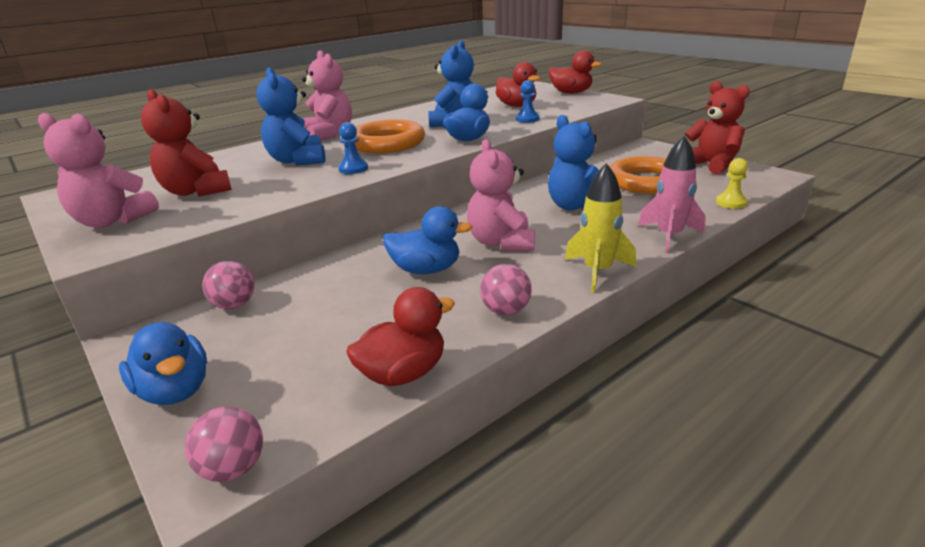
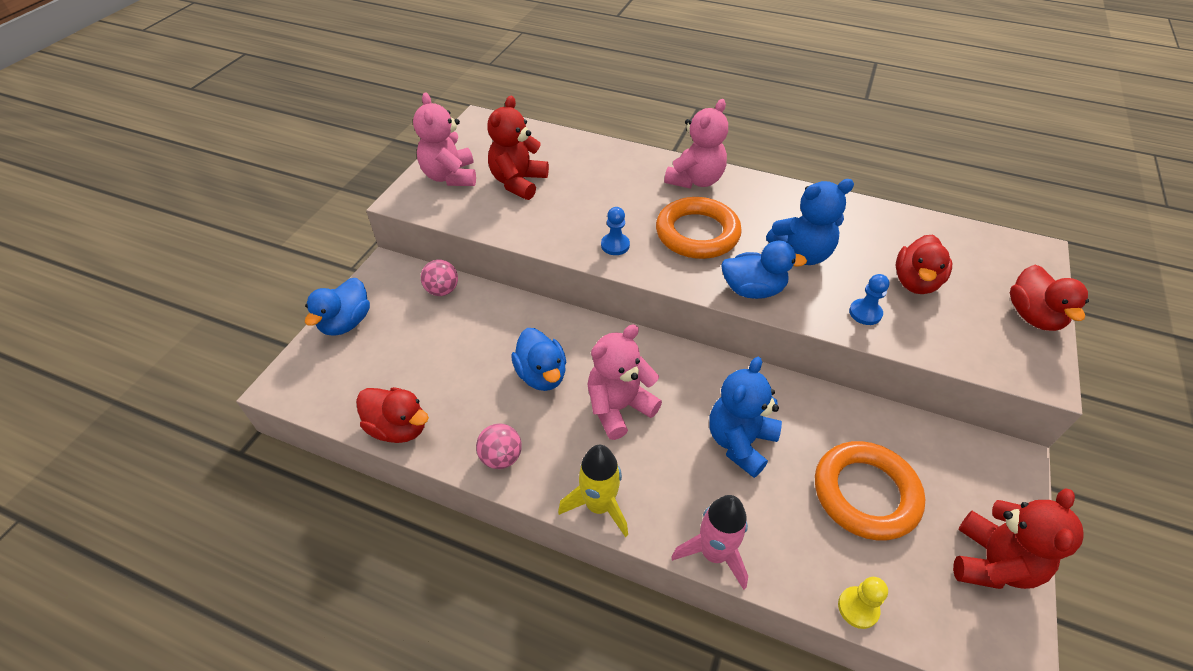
camera: 60 degrees right, 20 degrees up
pink ball [185,406,263,482] -> none
blue teddy bear [256,67,325,166] -> none

